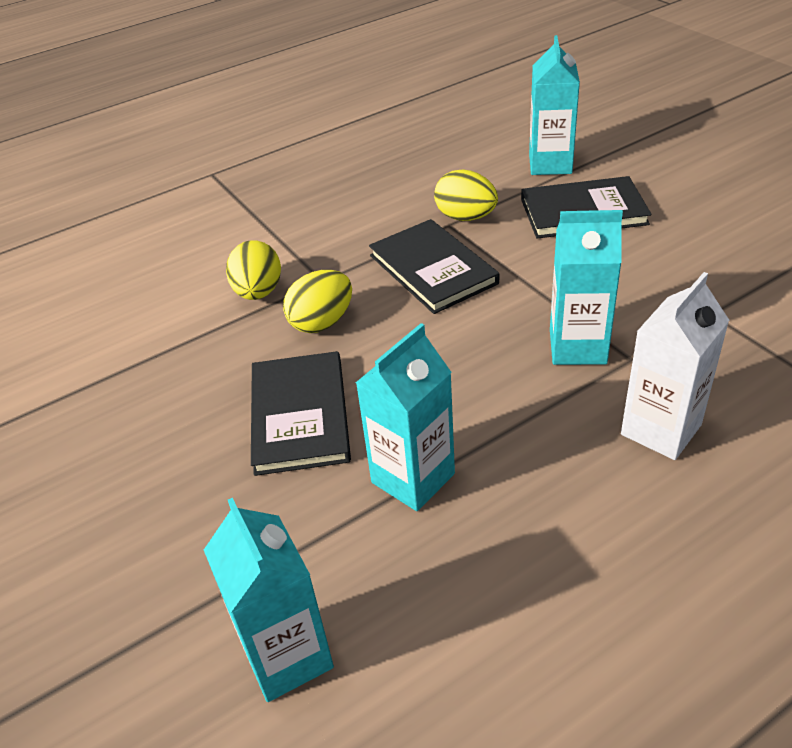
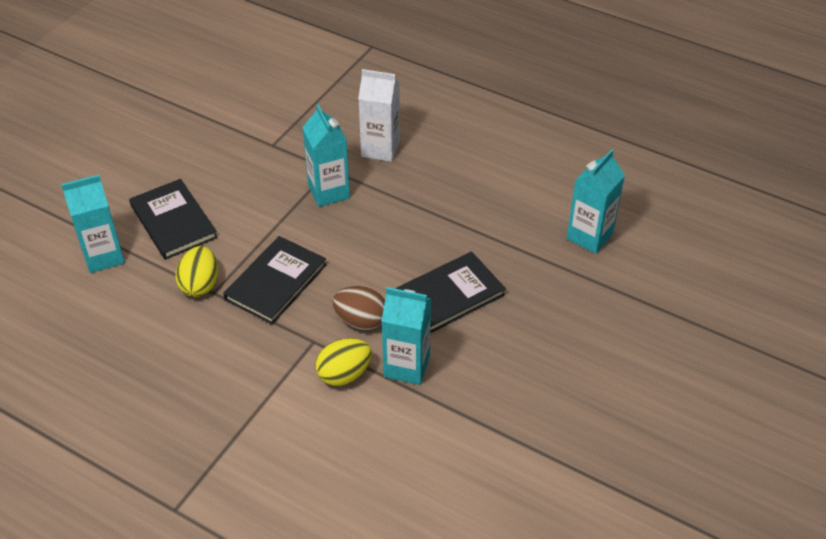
camera: 120 degrees left, 5 degrees up
yellow egg [283,270,352,333] -> brown egg [332,286,385,331]
turquoise carton [356,323,455,511] -> turquoise carton moved to [381,287,431,385]

